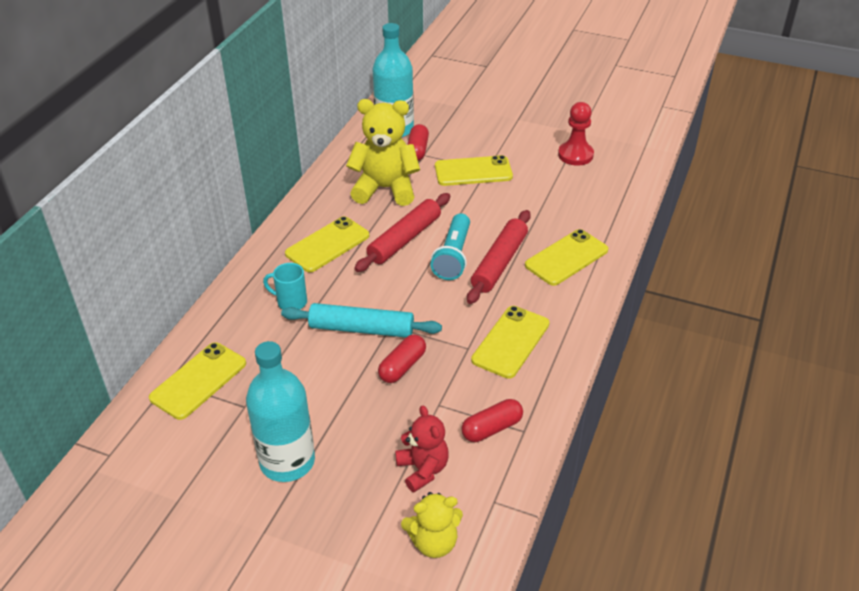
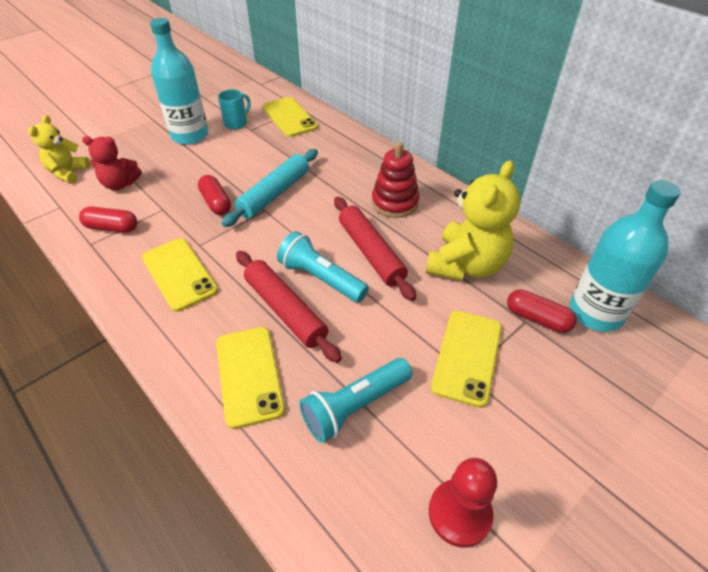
camera: 115 degrees right, 5 degrees up
turquoise mug [263,263,307,310] -> turquoise mug moved to [218,89,250,130]
yellow phone [285,216,369,272] -> red stacking toy [372,142,419,218]
red capsule [461,399,523,442] -> red capsule turned 75 degrees counterclockwise [79,206,137,233]
none -> turquoise flashlight [299,358,413,443]

